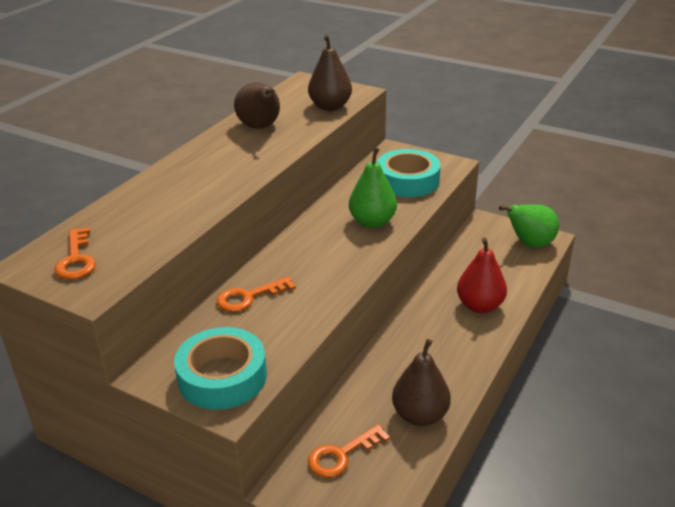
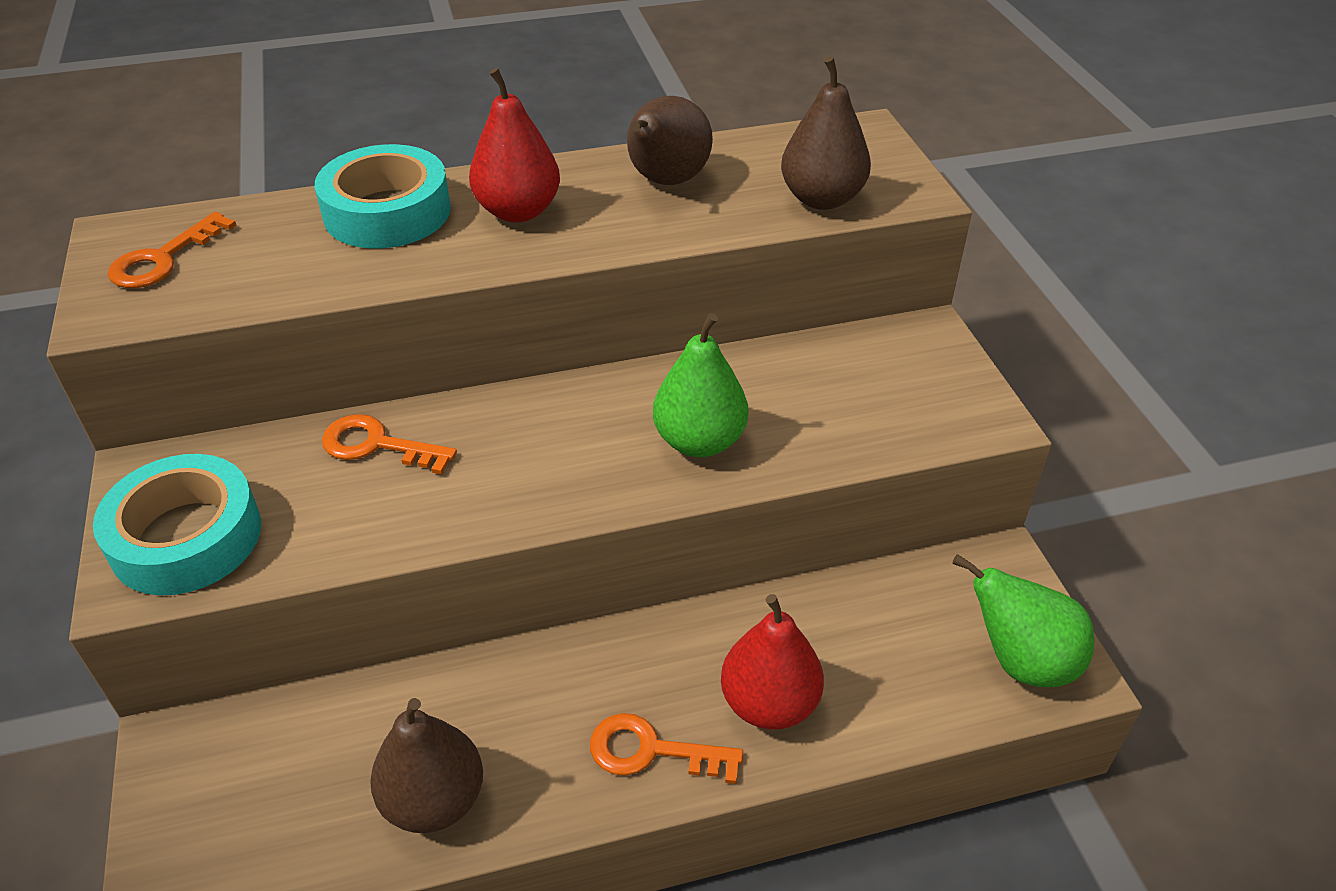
camera: 45 degrees right, 10 degrees up
orange key [308,424,390,478] -> orange key moved to [590,713,743,784]
turquoise tape [377,149,441,197] -> turquoise tape moved to [315,144,451,248]
none -> red pear [469,68,560,222]

